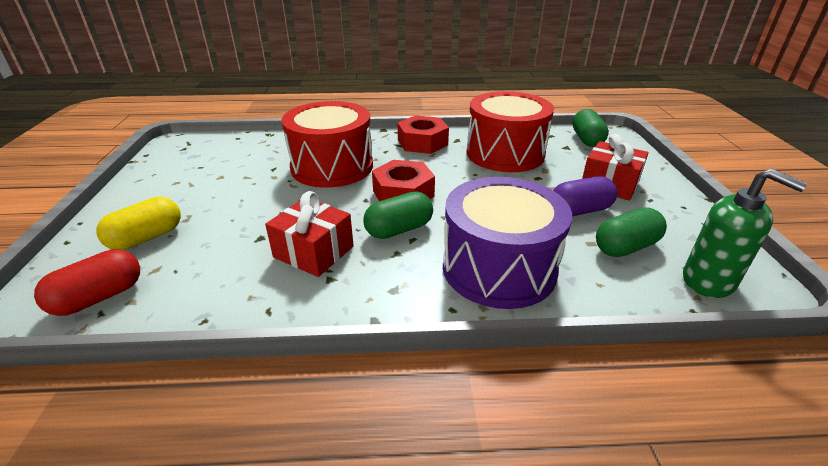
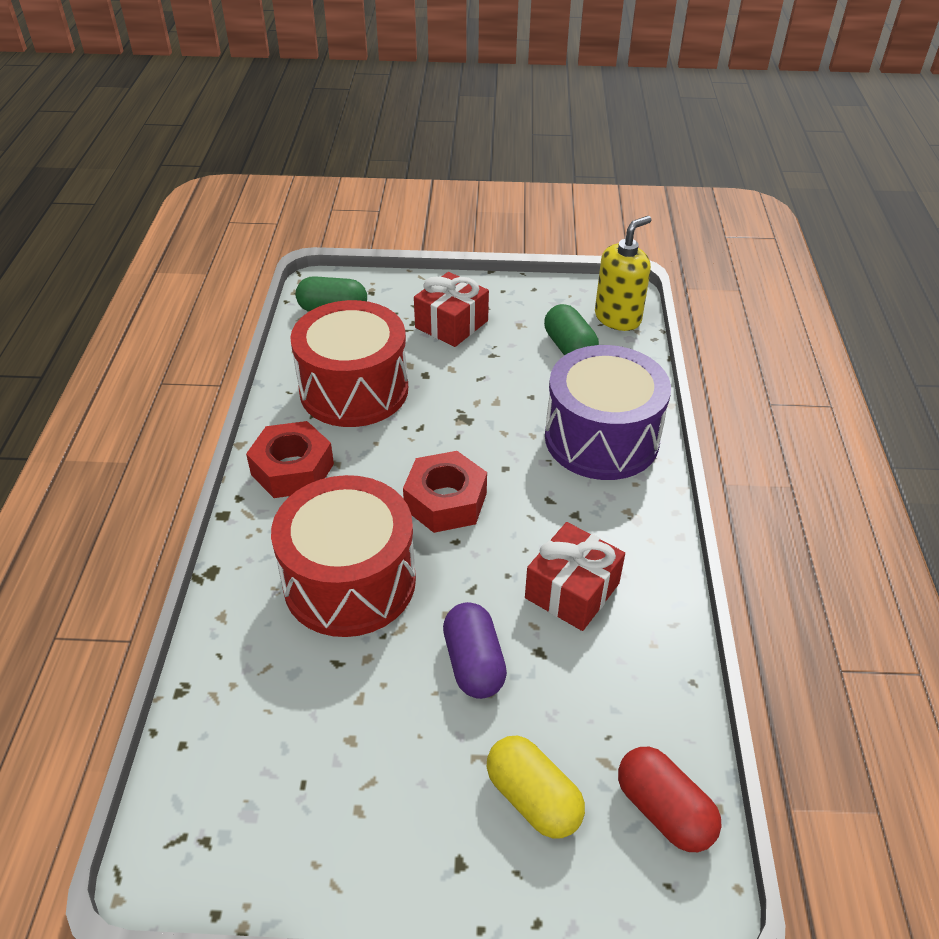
camera: 85 degrees left, 10 degrees up
green capsule [364,192,433,239] -> none
purple capsule [553,176,617,216] -> purple capsule moved to [443,602,507,699]
green soap dispenser [683,169,808,298] -> yellow soap dispenser [595,216,652,331]

